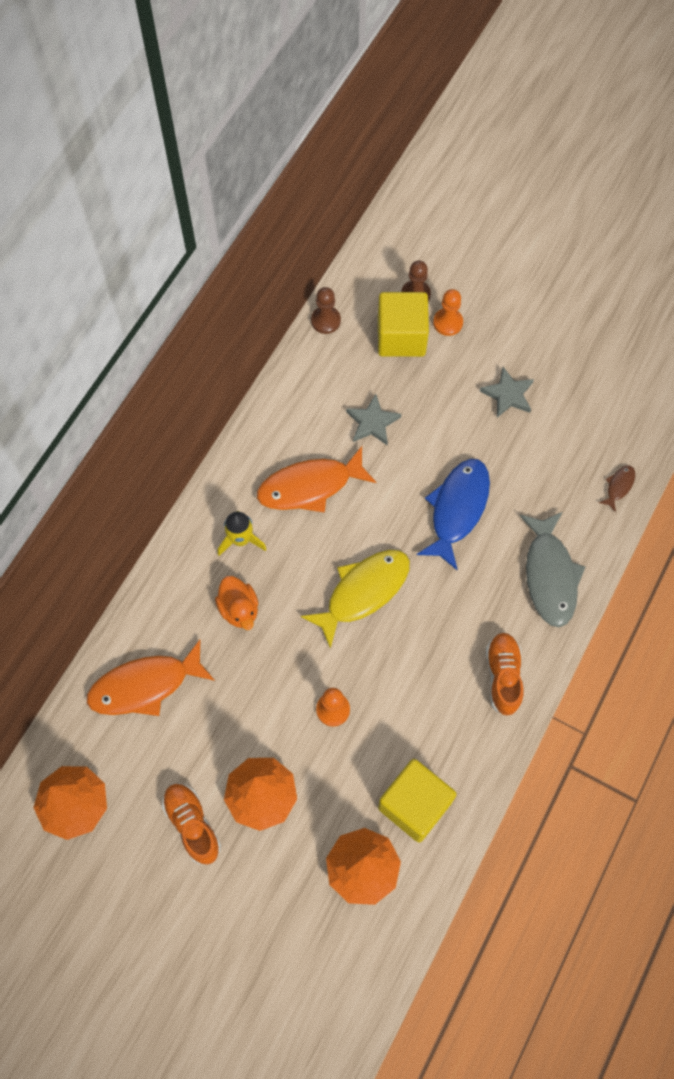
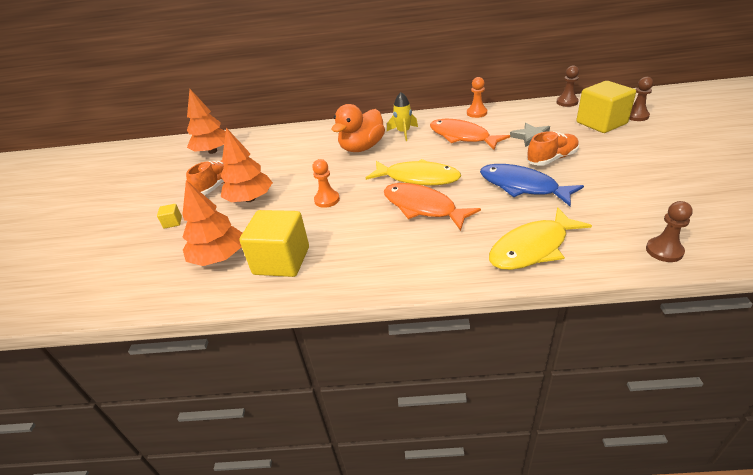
camera: 65 degrees right, 30 degrees down
orange fish [87,640,215,716] -> orange fish moved to [384,183,481,231]
orange duck [215,576,258,630] -> orange duck [332,104,385,152], size x1.57
blue fish [416,459,490,570] -> blue fish turned 135 degrees counterclockwise [480,164,584,206]
orange pawn [433,289,463,336] -> orange pawn moved to [467,77,487,118]
grey star [480,367,534,418] -> none
orange shoe [486,632,524,716] -> orange shoe moved to [527,131,579,166]
grey fish [520,512,585,627] -> yellow fish [489,207,592,270]
brown fish [599,465,635,512] -> brown pawn [646,201,693,262]
none -> yellow cube [157,204,182,229]

